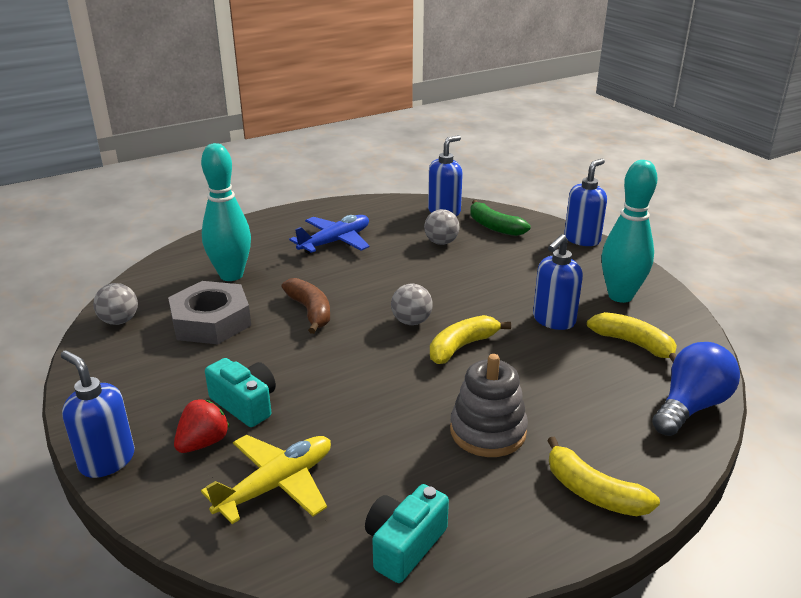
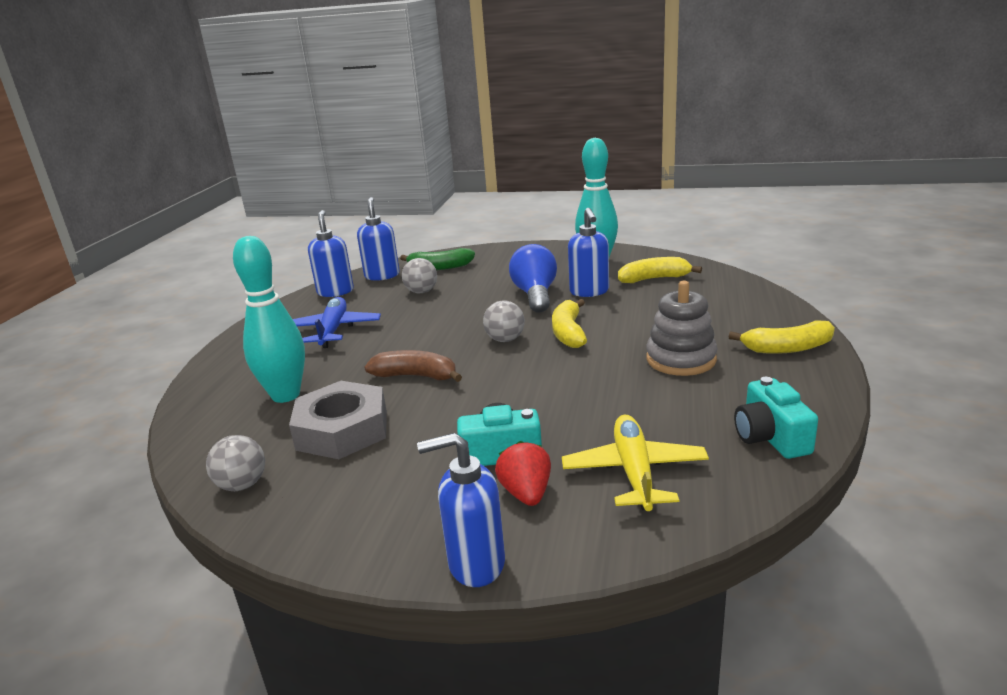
camera: 45 degrees left, 5 degrees down
blue soap dispenser [564,159,607,246] -> blue soap dispenser moved to [308,210,354,297]
blue light bulb [652,342,740,436] -> blue light bulb moved to [509,244,557,313]

